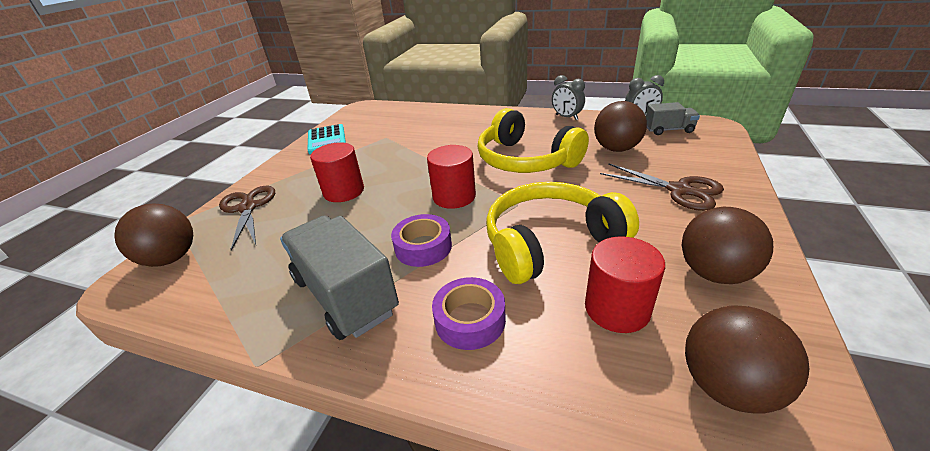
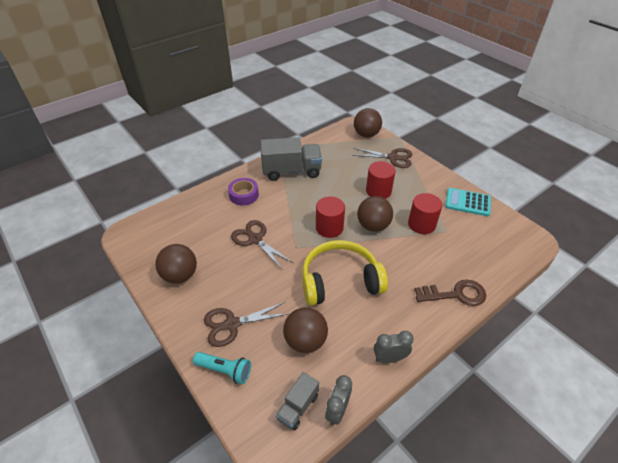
camera: 120 degrees right, 10 degrees up
purple tape [391,214,452,267] -> none
yellow headphones [486,182,639,284] -> brown scissors [231,220,293,270]
red cylinder [585,236,665,333] -> red cylinder moved to [408,193,442,234]
brown ball [685,306,809,414] -> brown ball moved to [357,196,393,232]
none -> turquoise flashlight [193,352,251,384]
none -> brown key [414,280,486,306]

